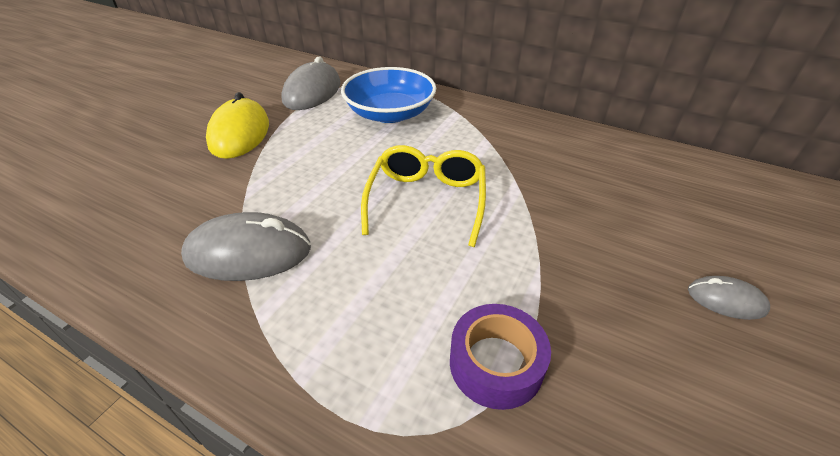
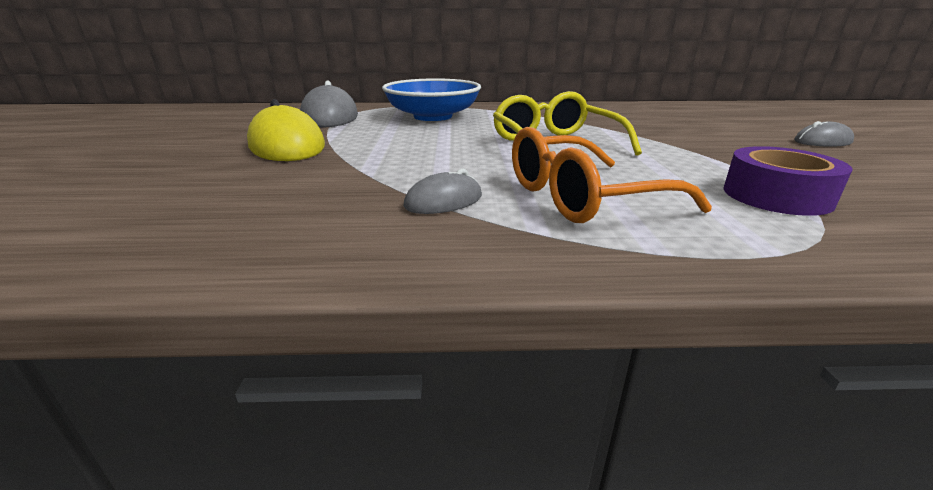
camera: 30 degrees left, 15 degrees down
grey mouse [181,212,311,281] -> grey mouse [403,168,482,214], size x0.52
none -> orange glasses [512,127,712,223]

